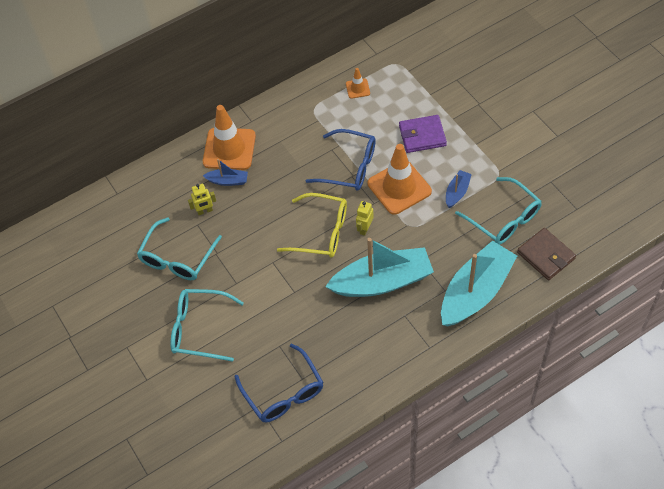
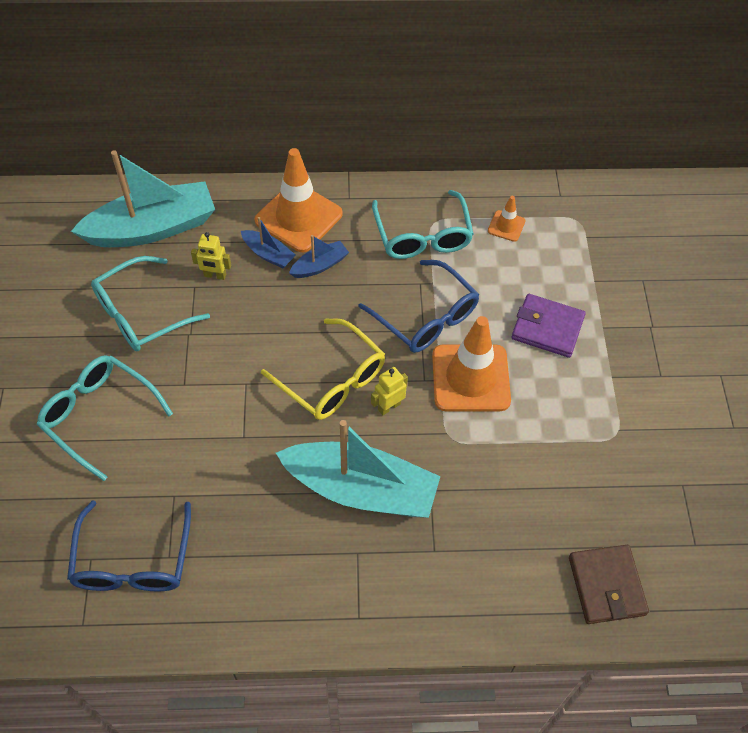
camera: 25 degrees right, 0 degrees up
turquoise boat [441,240,517,326] -> turquoise boat moved to [71,150,215,247]
blue boat [446,170,472,208] -> blue boat moved to [289,235,349,278]
turquoise glasses [455,177,542,245] -> turquoise glasses moved to [372,190,474,259]

